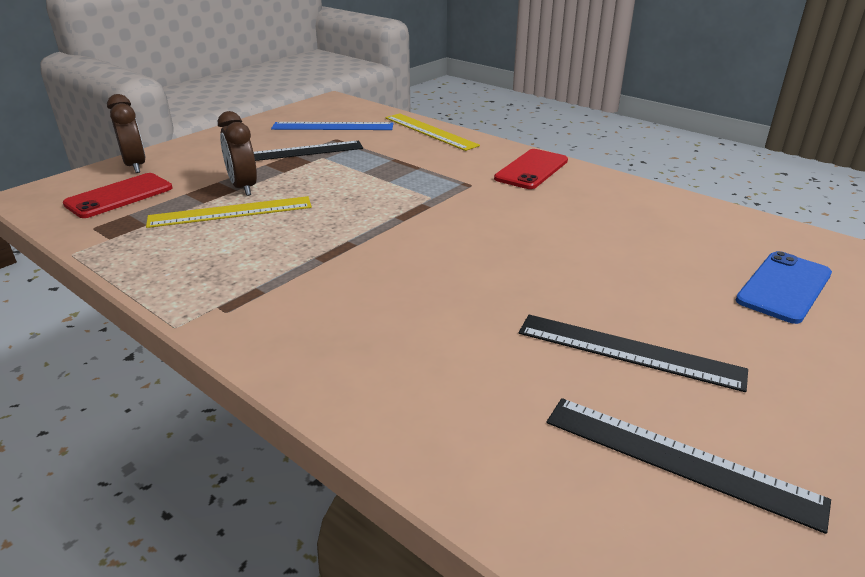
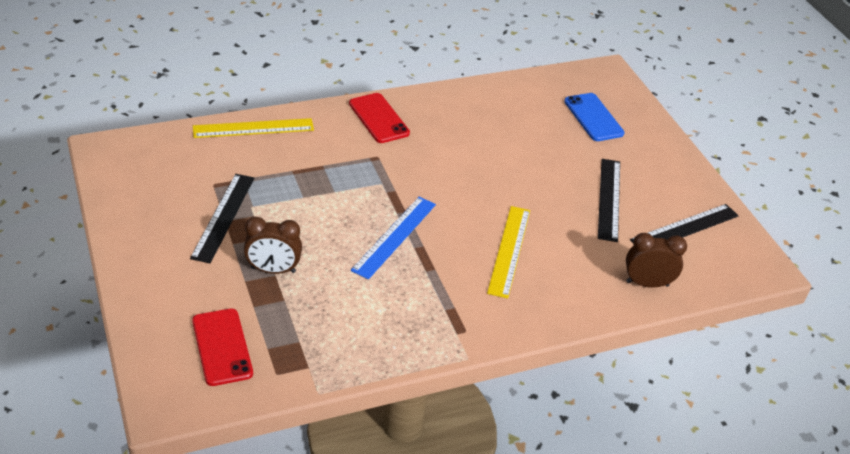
camera: 65 degrees left, 10 degrees up
brown clock [107,94,146,173] -> brown clock moved to [626,233,687,288]
yellow ruler [146,196,312,228] -> yellow ruler moved to [487,206,530,299]
blue ruler [271,122,394,130] -> blue ruler moved to [351,197,436,280]
black ruler [519,315,748,392] -> black ruler turned 45 degrees counterclockwise [598,159,620,242]

